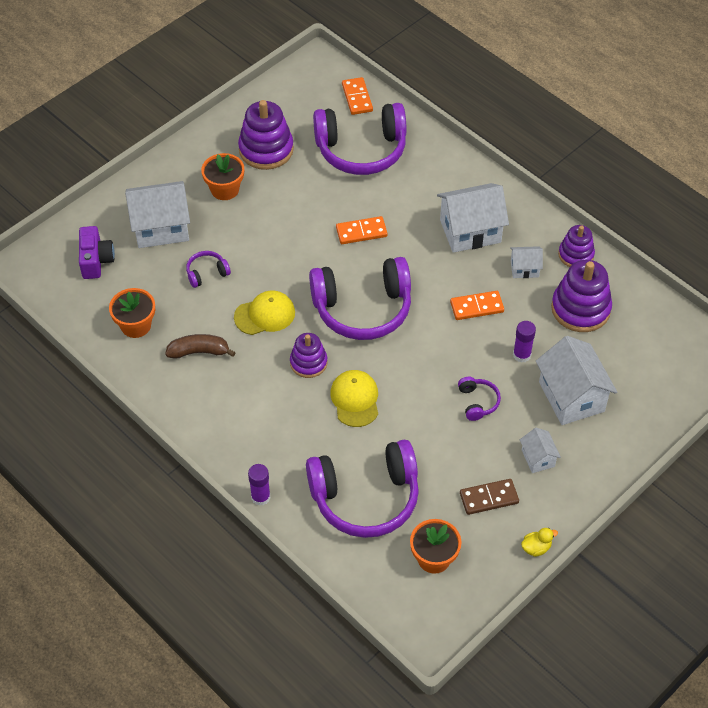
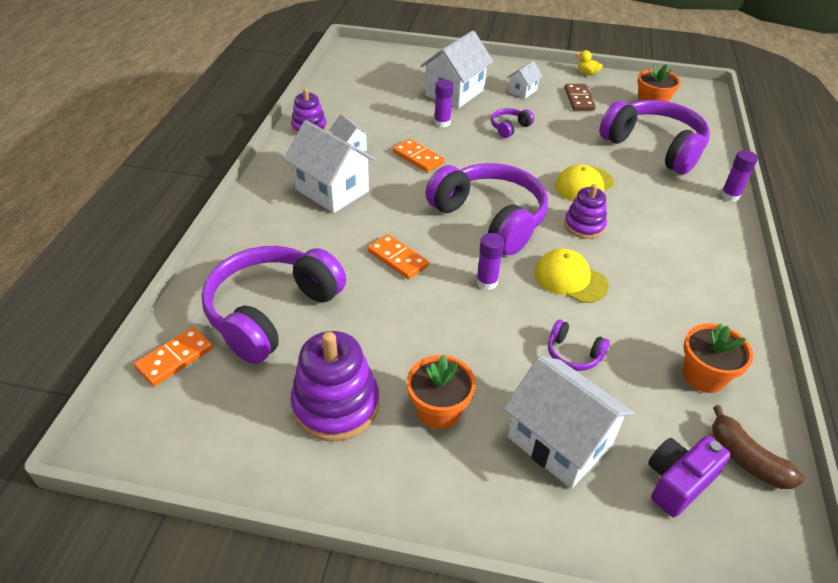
camera: 125 degrees left, 10 degrees down
brown banana [165,334,236,359] -> brown banana moved to [712,405,804,489]
purple headphones [313,103,406,175] -> purple headphones turned 105 degrees counterclockwise [201,246,346,364]
brown domino [460,479,519,515] -> brown domino turned 45 degrees clockwise [564,84,596,111]
purple stacking toy [551,260,612,332] -> none
none -> purple glue stick [476,233,504,290]

